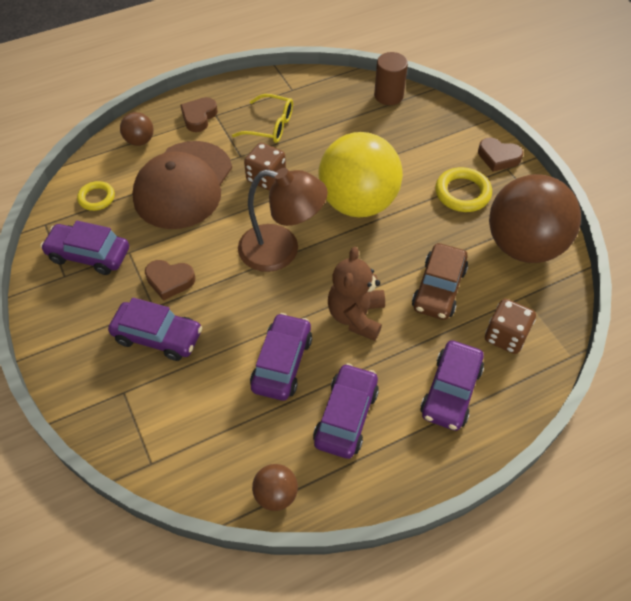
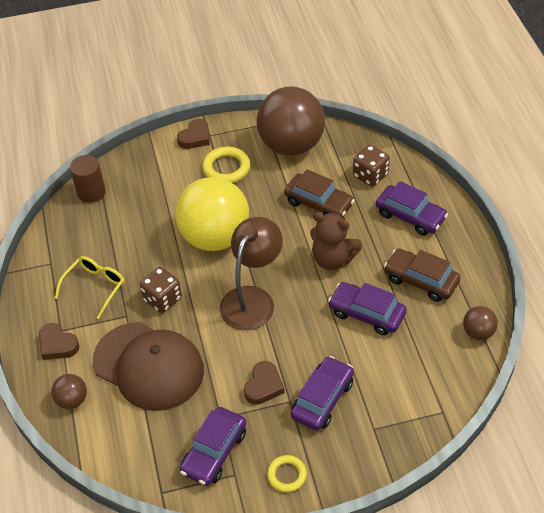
camera: 75 degrees left, 5 degrees down
yellow ring [77,181,115,211] -> yellow ring moved to [267,455,307,492]
purple car [313,363,379,459] -> brown car [384,249,461,302]

